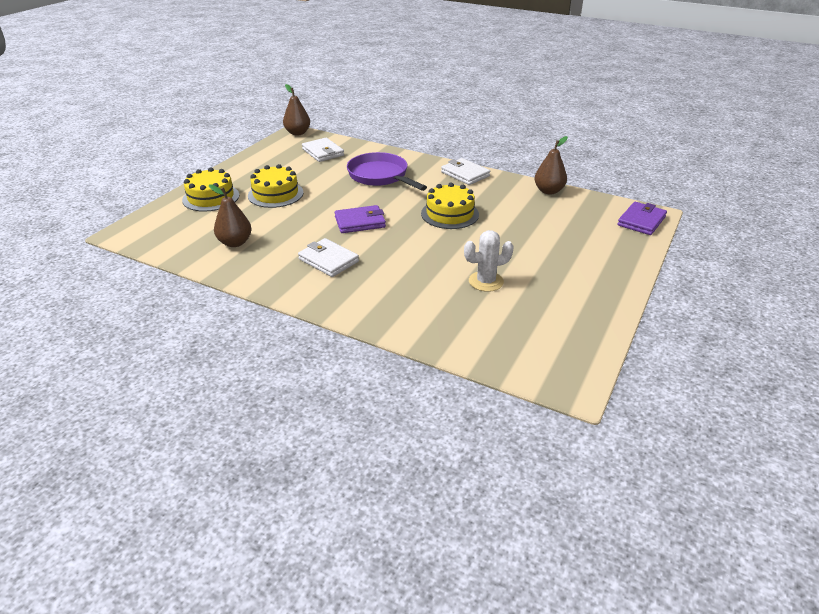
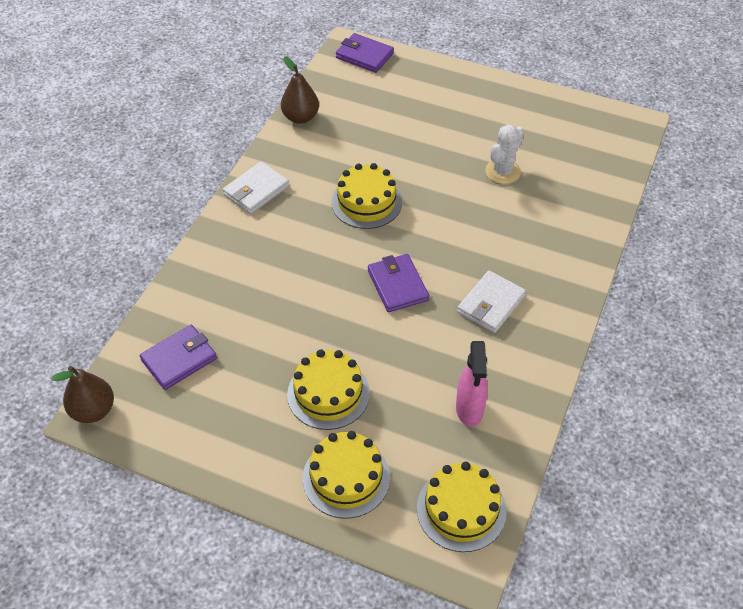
camera: 95 degrees left, 15 degrees up
brown pear [209,184,251,247] -> pink spray bottle [456,341,488,427]
white wallet [302,138,344,162] -> purple wallet [140,325,217,390]
purple pan [347,152,427,191] -> none
white cactus [464,230,514,292] -> white cactus turned 60 degrees clockwise [485,124,524,184]
none -> yellow cake [417,462,507,552]

